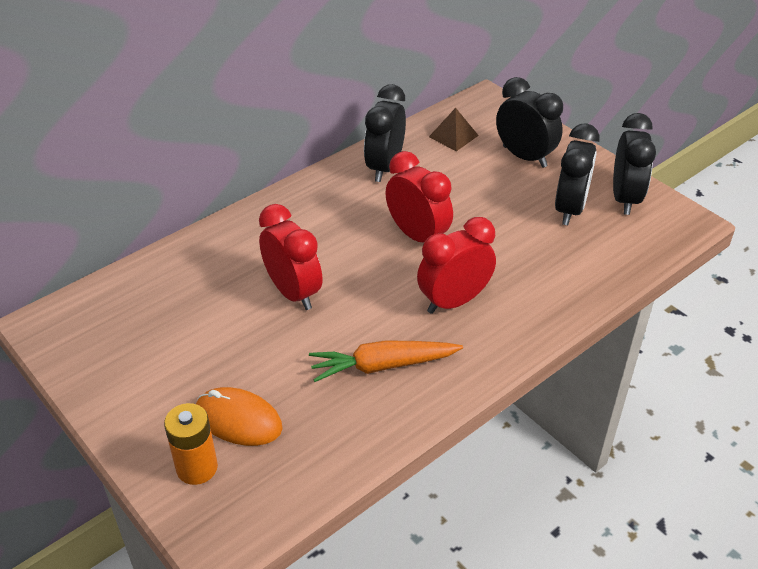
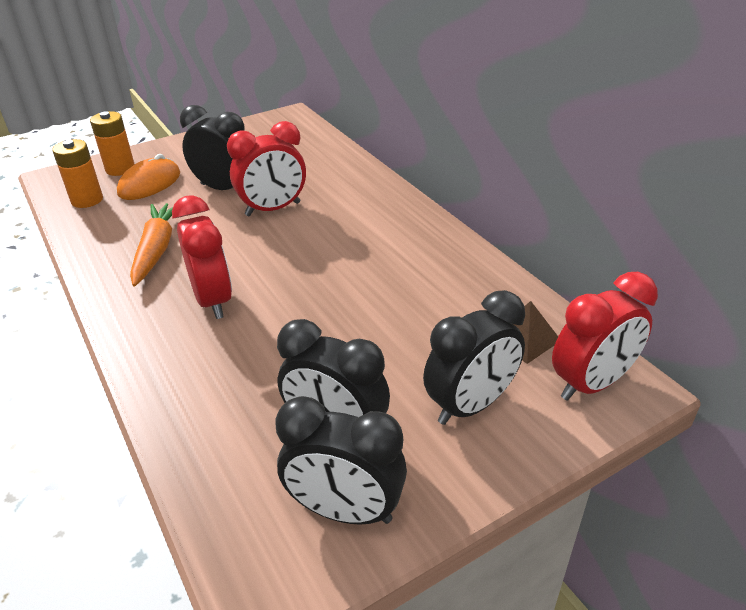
camera: 100 degrees right, 5 degrees down
black clock [364,84,406,182] -> black clock moved to [180,105,245,190]
red clock [386,151,453,242] -> red clock moved to [552,272,658,401]
none -> orange battery [52,139,103,208]

